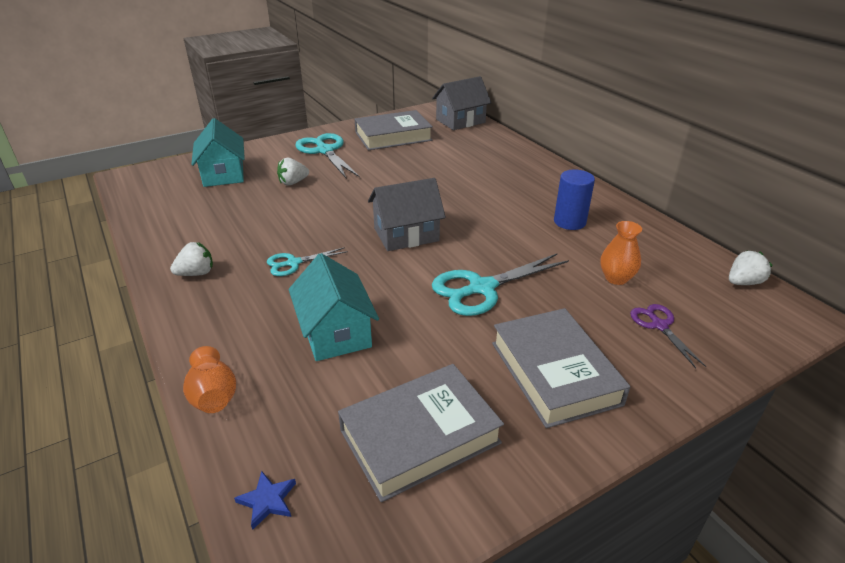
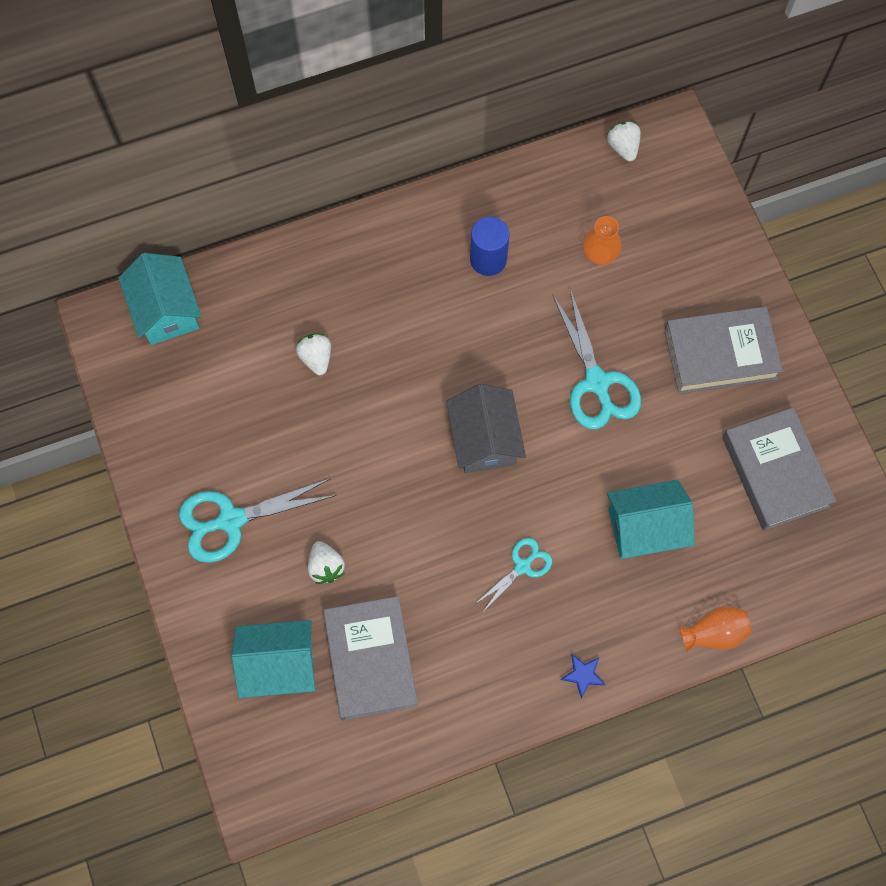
camera: 80 degrees left, 35 degrees up
white strawberry [170,242,213,276] -> white strawberry moved to [296,334,331,375]
blue star [234,471,296,530] -> blue star moved to [561,654,606,698]
turquoise scissors [267,247,348,276] -> turquoise scissors turned 120 degrees counterclockwise [475,538,552,610]
grey book [355,110,433,150] -> grey book moved to [323,596,418,720]
grey house [432,76,491,130] -> turquoise house [118,253,201,345]
purple scissors [630,304,706,368] -> none

